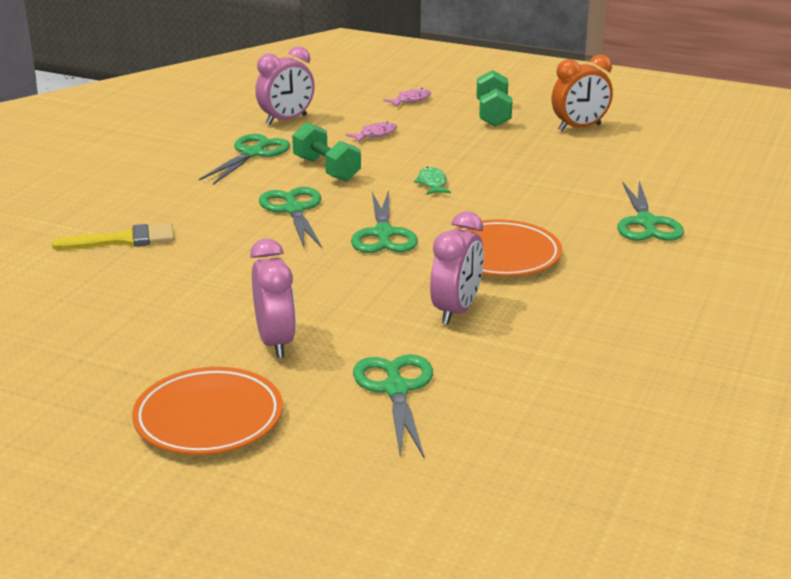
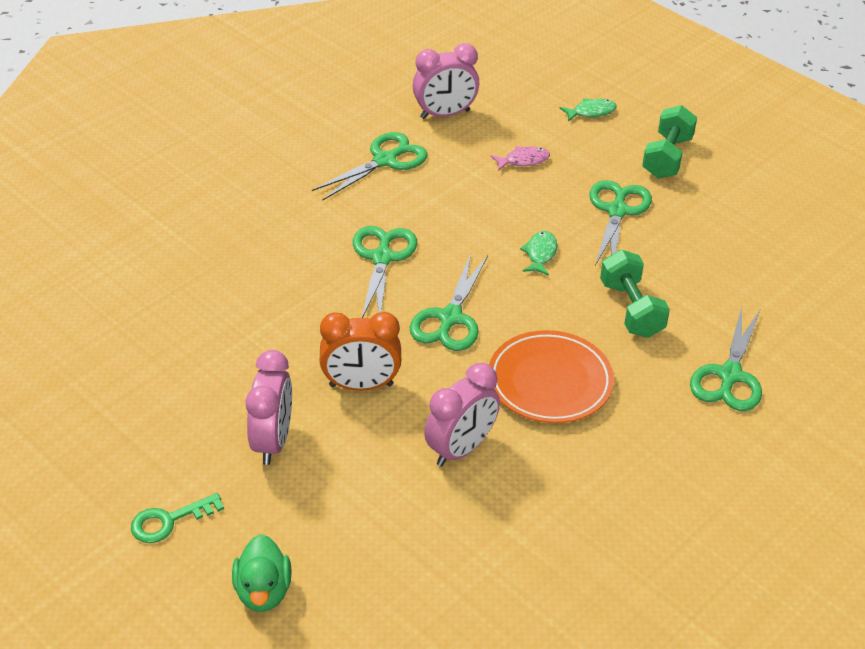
camera: 20 degrees right, 15 degrees up
yellow brush [52,223,174,250] -> none
orange plate [132,367,283,455] -> green key [131,493,224,543]
green dumbbell [292,122,361,182] -> green dumbbell moved to [600,250,670,338]
green scissors [353,354,433,458] -> green scissors moved to [590,180,652,266]
pink fish [384,88,431,107] -> green fish [560,98,617,122]
orange clock [552,54,613,131] -> orange clock moved to [320,312,401,391]
none -> green duck [232,534,292,612]

